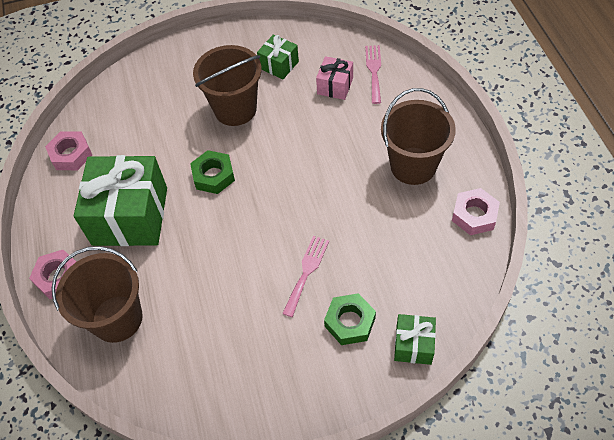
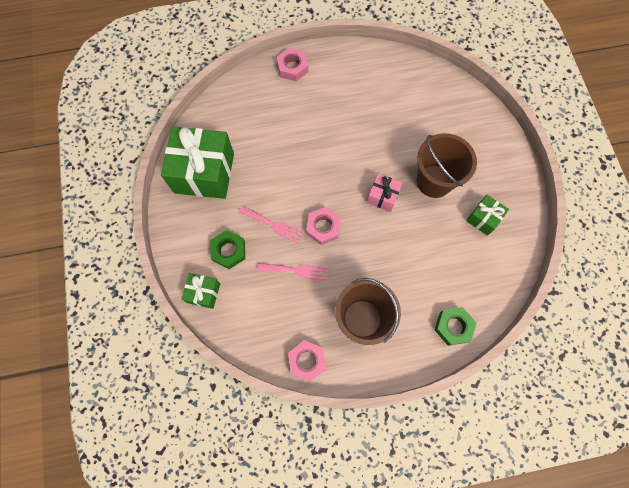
camera: 90 degrees right, 15 degrees up
pink nut [45,131,92,170] -> pink nut moved to [306,207,341,245]
brown bucket [51,246,143,343] -> none
green gift [74,155,167,246] -> green gift moved to [161,127,234,199]
green nut [190,150,235,194] -> green nut moved to [435,307,476,346]
pink gift [316,56,353,100] -> pink gift moved to [367,173,403,212]
pink fork [365,45,381,104] -> pink fork moved to [257,263,328,280]

